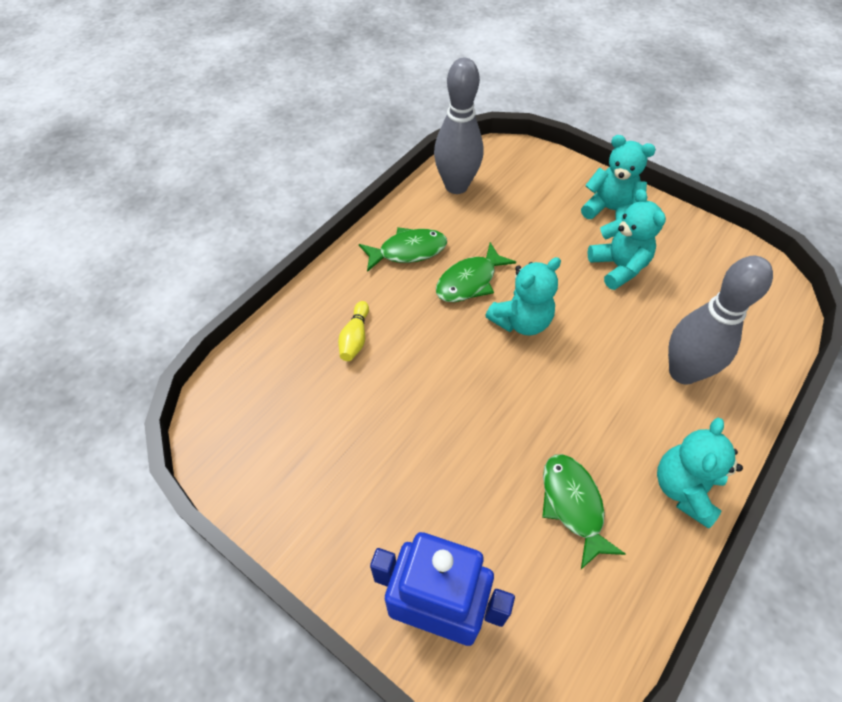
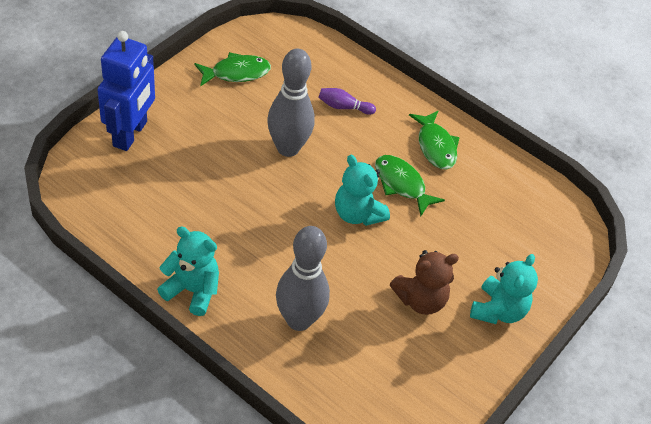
camera: 85 degrees right, 5 degrees down
yellow bowling pin [338,301,369,361] -> purple bowling pin [318,88,376,115]
grey bowling pin [434,58,483,194] -> grey bowling pin moved to [267,49,315,157]
green fish [542,454,626,569] -> green fish moved to [194,52,271,87]
turquoise teddy bear [588,189,666,290] -> brown teddy bear [390,250,459,315]

